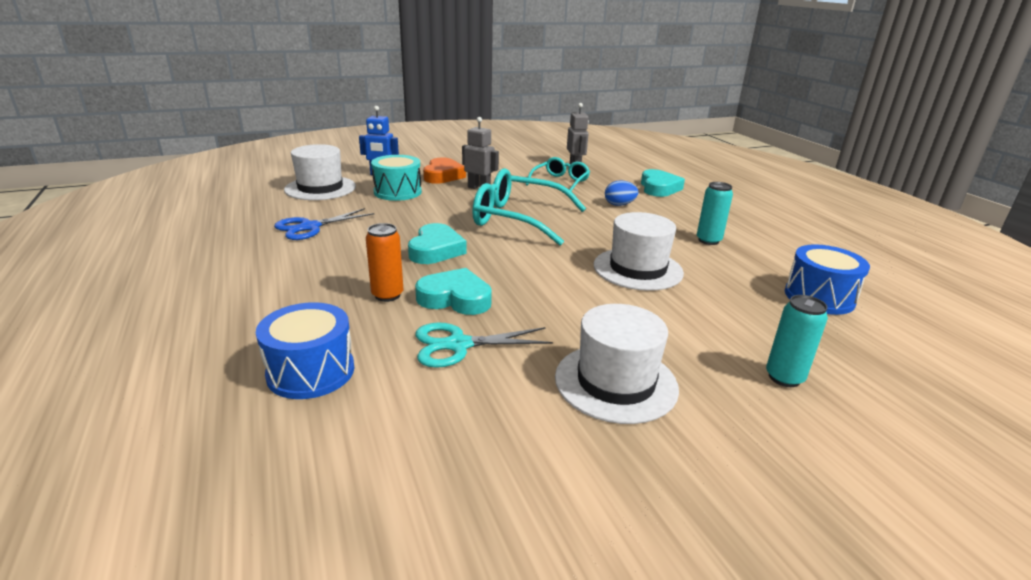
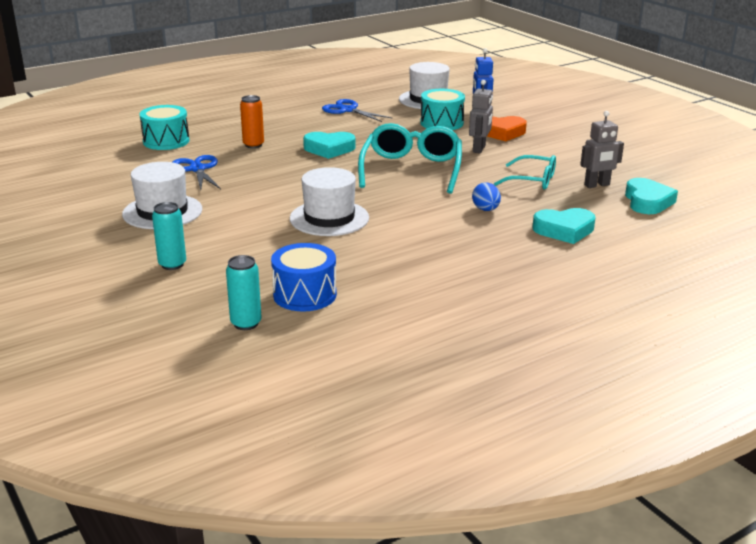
camera: 80 degrees right, 0 degrees up
blue drum [256,302,354,399] -> turquoise drum [139,105,189,150]
turquoise heart [415,268,492,315] -> turquoise heart moved to [625,178,678,214]
turquoise scissors [415,323,553,368] -> blue scissors [173,155,221,190]
turquoise can [697,182,733,245] -> turquoise can moved to [226,255,261,330]

